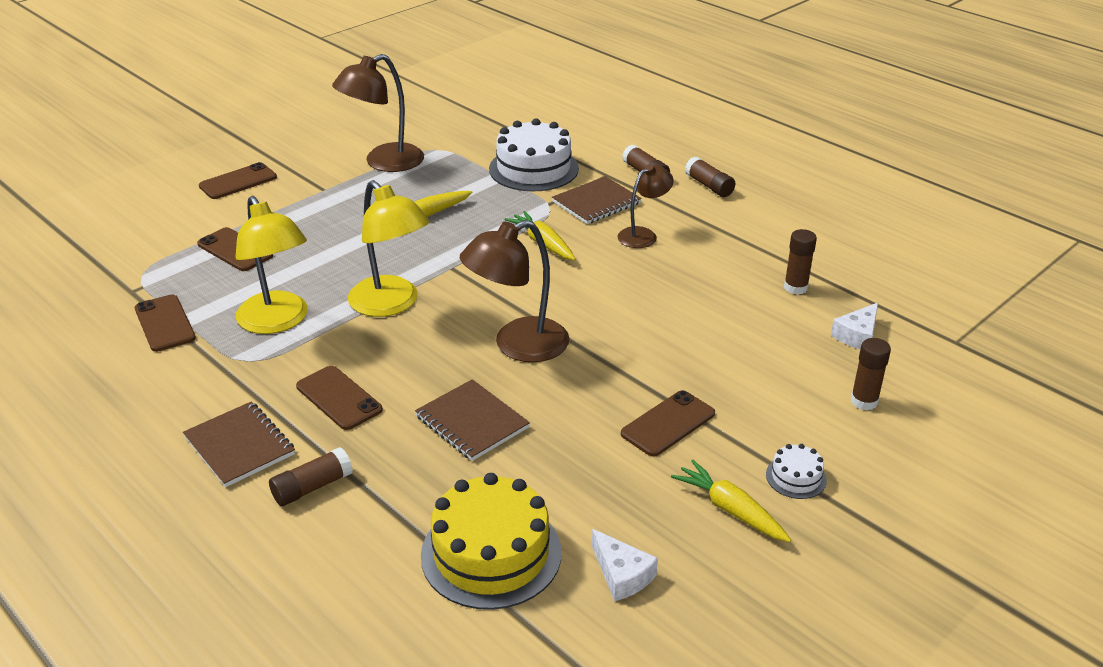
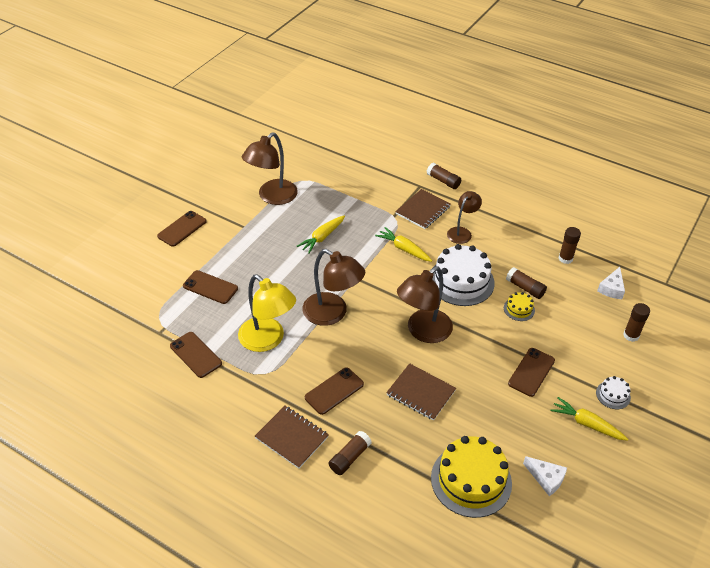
camera: 15 degrees left, 10 degrees up
brown phone [296,366,383,430] -> brown phone turned 75 degrees counterclockwise [305,367,364,415]
yellow lamp [348,180,430,317] -> brown lamp [302,249,365,326]
white cake [489,119,579,191] -> white cake moved to [432,244,495,306]
brown glue stick [685,157,735,197] -> brown glue stick moved to [506,267,547,299]
none -> yellow cake [504,292,535,321]

